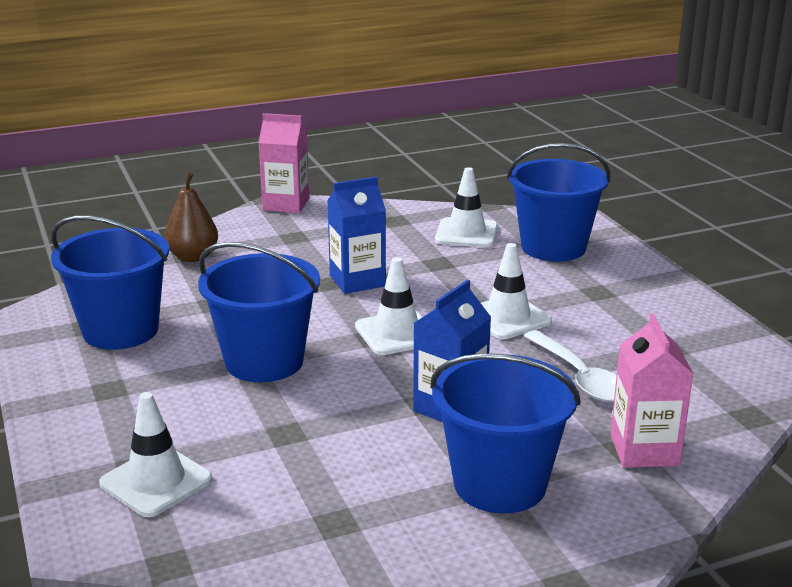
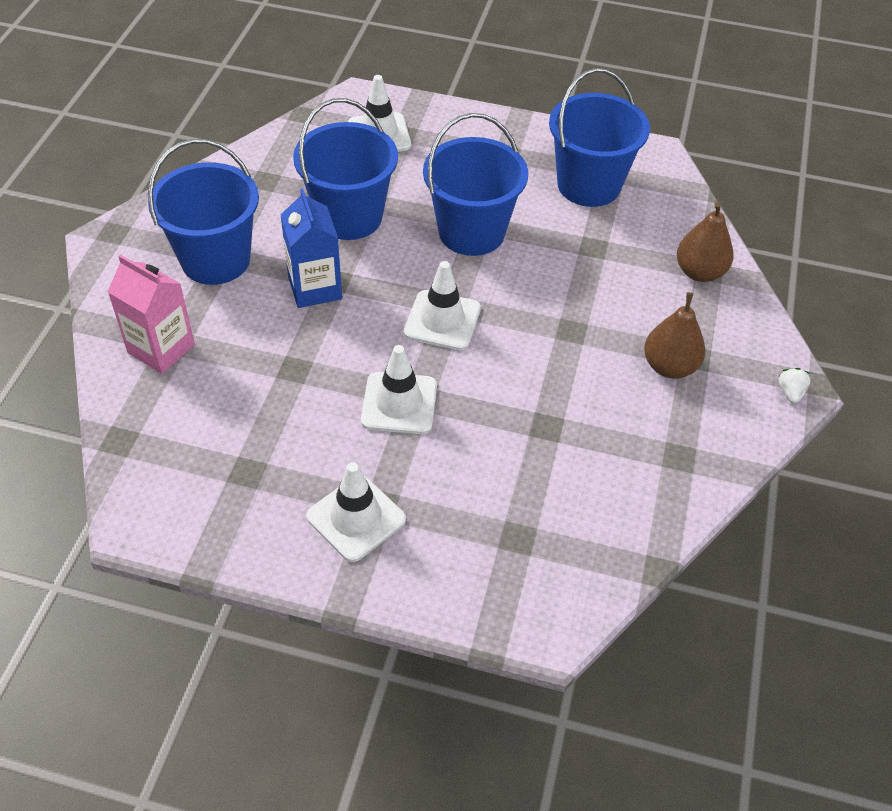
camera: 125 degrees right, 25 degrees up
pink carton [258,113,309,213] -> white strawberry [778,368,810,404]
blue carton [327,177,386,294] -> none
white traffic cone [435,167,498,247] -> white traffic cone moved to [306,462,406,562]
blue bucket [507,143,610,261] -> blue bucket moved to [293,98,398,240]
white spoon [524,330,617,402] -> none
none -> brown pear [644,292,706,379]

